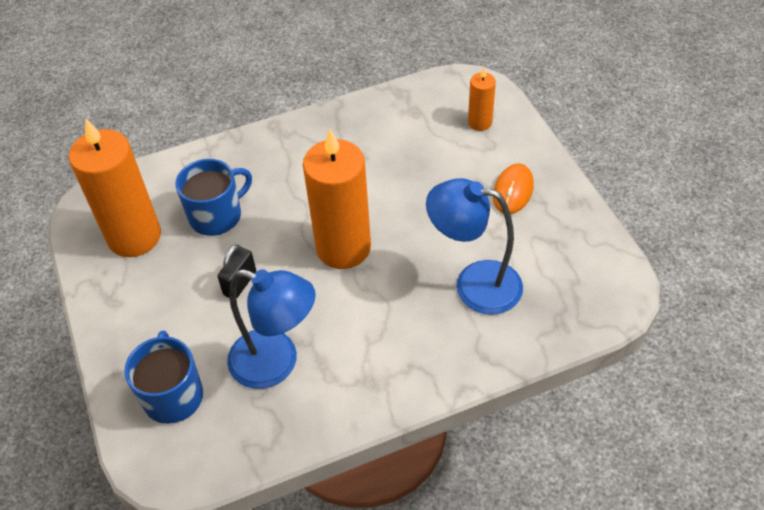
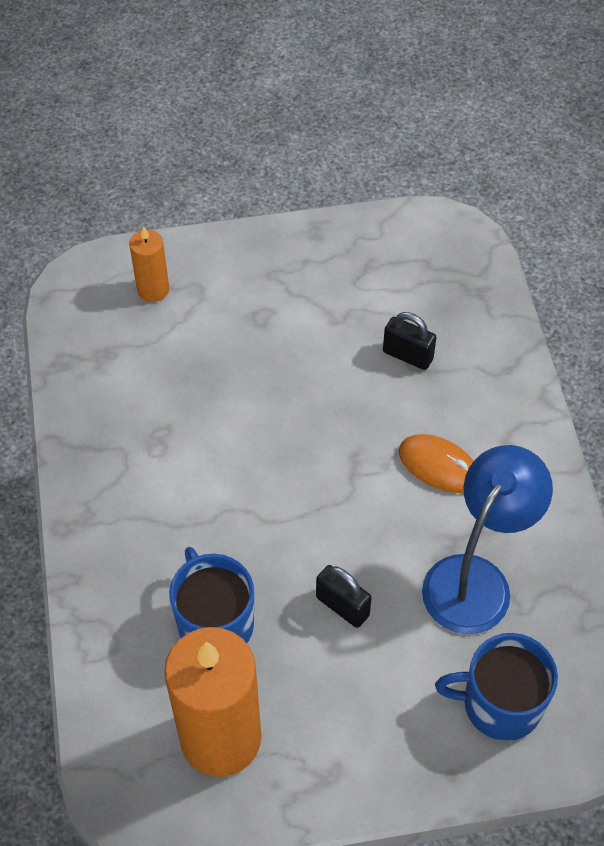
camera: 80 degrees left, 5 degrees up
orange candle [303,129,371,269] -> none
blue lamp [426,178,523,315] -> black padlock [383,312,437,370]
orange mouse [493,163,534,214] -> orange mouse moved to [399,434,474,493]

